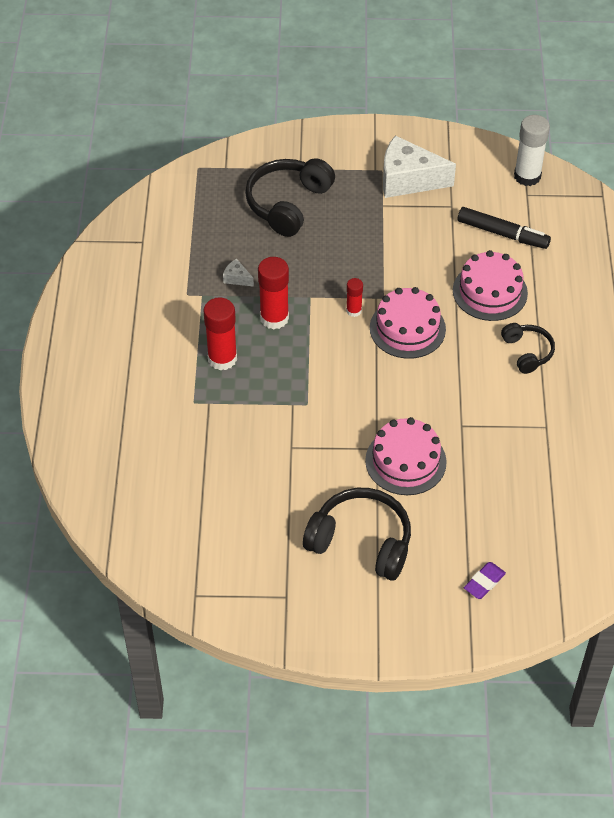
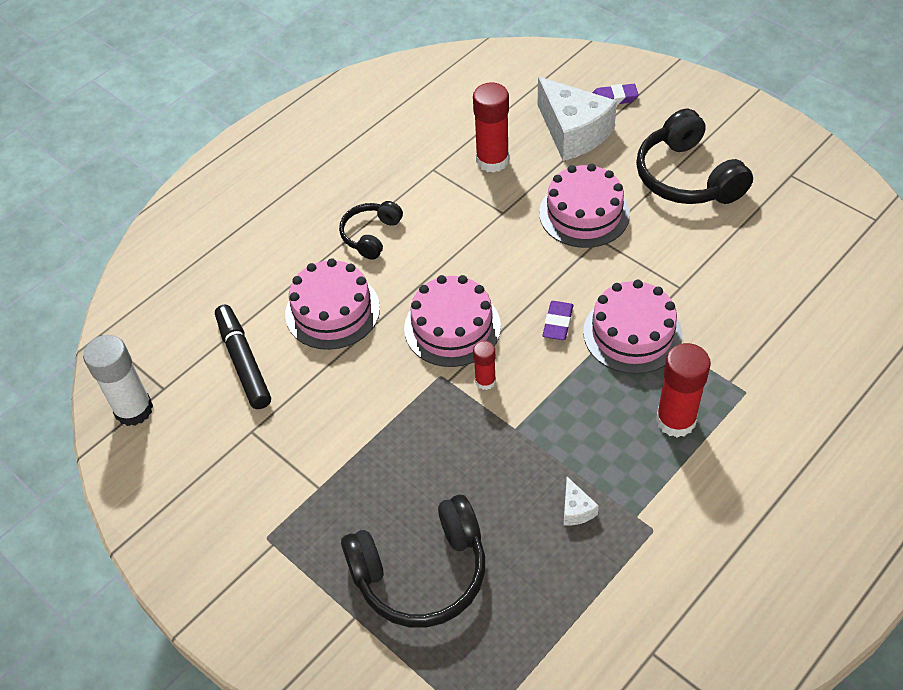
camera: 135 degrees left, 0 degrees up
red glue stick [258,257,289,329] -> red glue stick moved to [473,83,509,173]
white cheese [383,135,456,198] -> white cheese moved to [538,77,617,161]
none -> purple eraser [543,301,573,340]
none -> pink cake [583,280,682,374]

